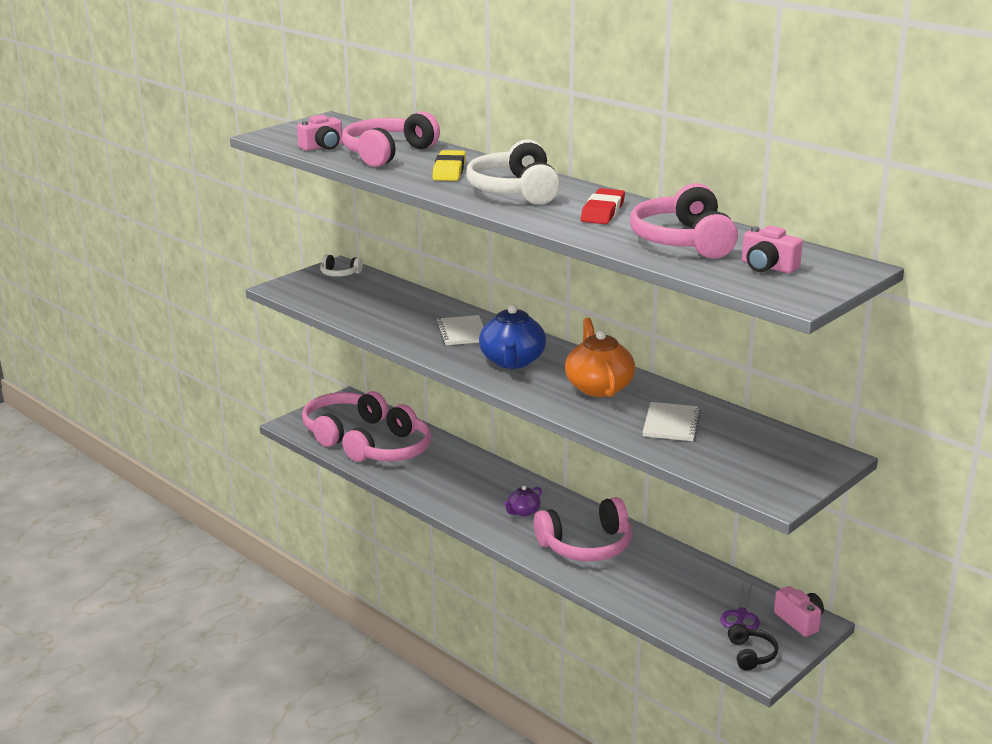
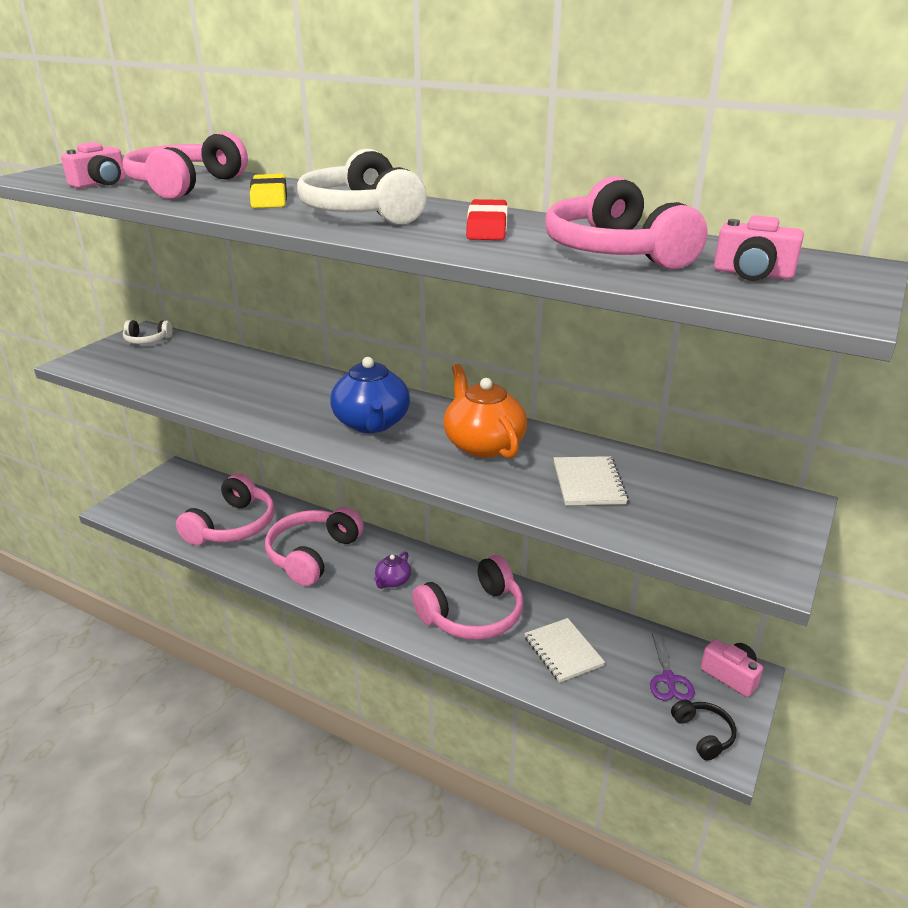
camera: 15 degrees left, 5 degrees up
pink headphones [302,391,388,447] -> pink headphones moved to [265,507,364,586]
white notebook [436,315,484,345] -> white notebook moved to [524,618,605,683]

